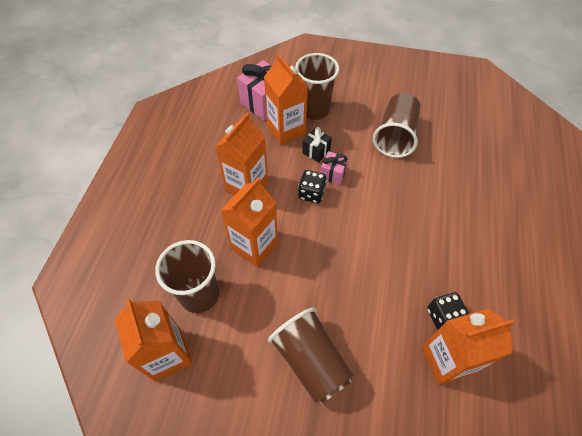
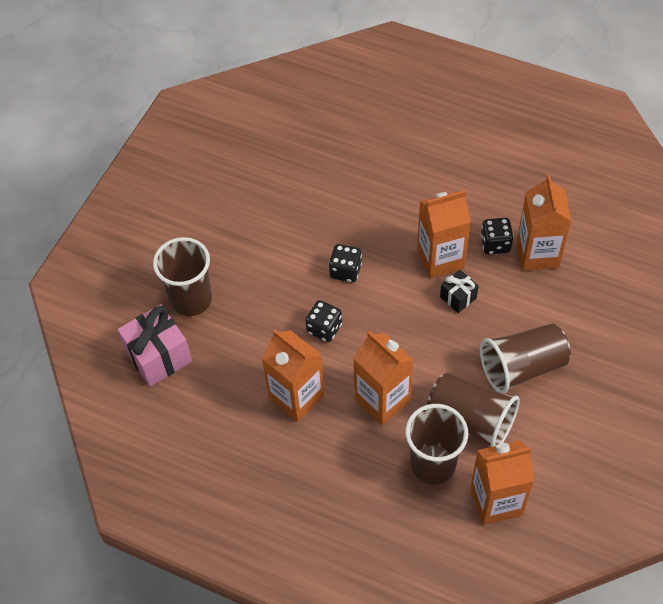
camera: 75 degrees left, 0 degrees up
orange carton [264,54,308,145] -> orange carton moved to [417,190,471,278]
black gift [302,127,332,163] -> black gift moved to [440,270,478,313]
pink gift [321,151,349,185] -> none
brown cup [373,93,421,158] -> brown cup moved to [427,372,520,447]
none -> black dice [329,244,362,283]

